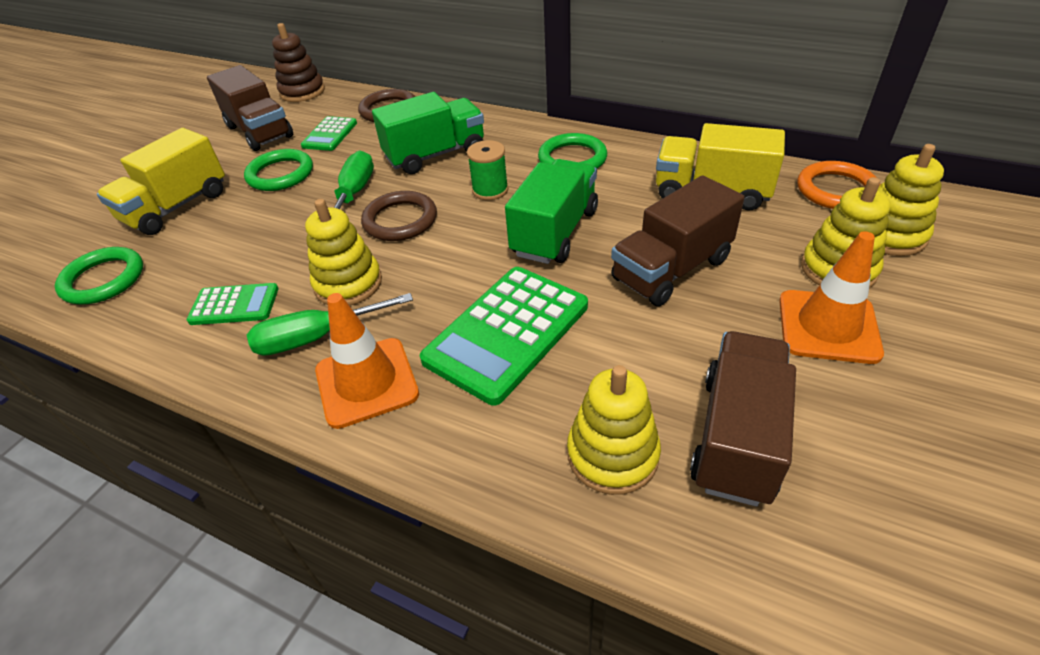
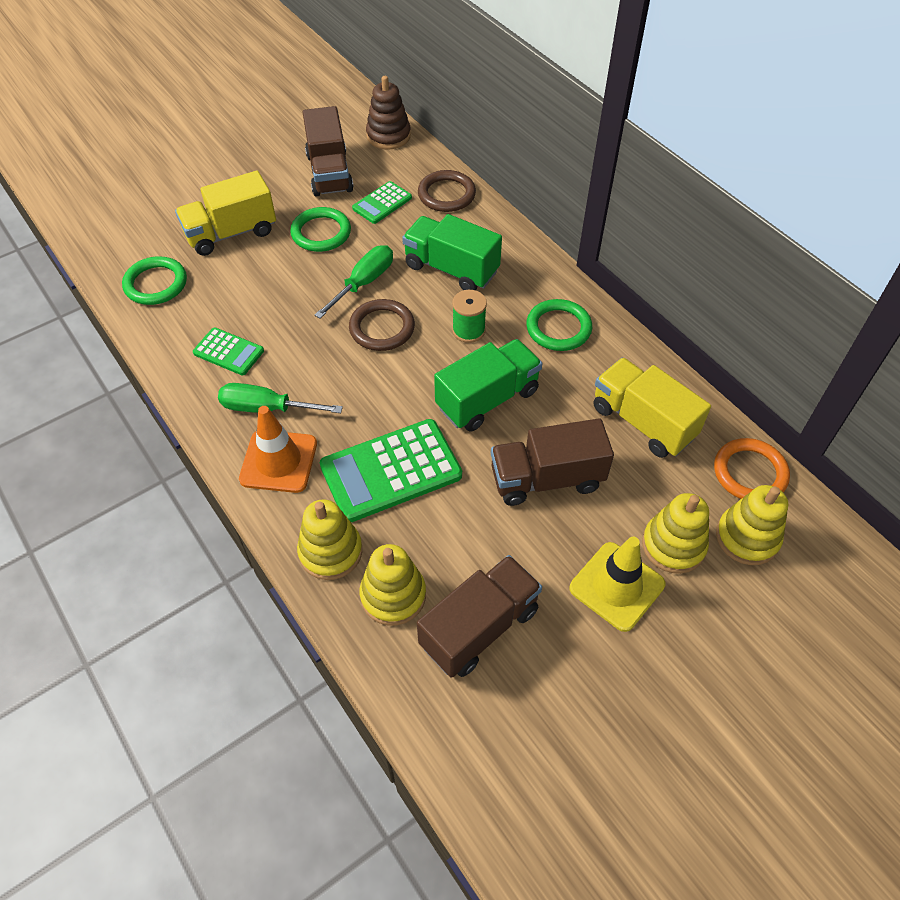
camera: 25 degrees right, 10 degrees up
yellow stacking toy [305,199,382,306] -> yellow stacking toy moved to [297,499,362,580]
green truck [372,92,484,174] -> green truck turned 150 degrees counterclockwise [402,214,502,290]
orange traffic cone [779,231,884,364] -> yellow traffic cone [569,537,665,632]

